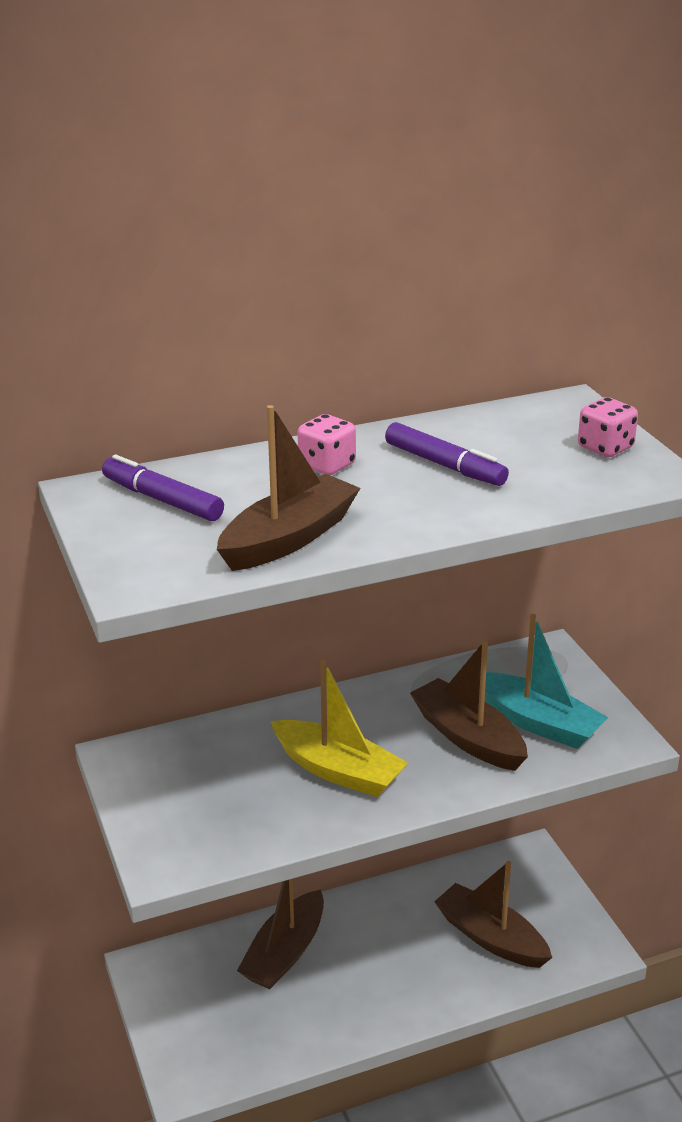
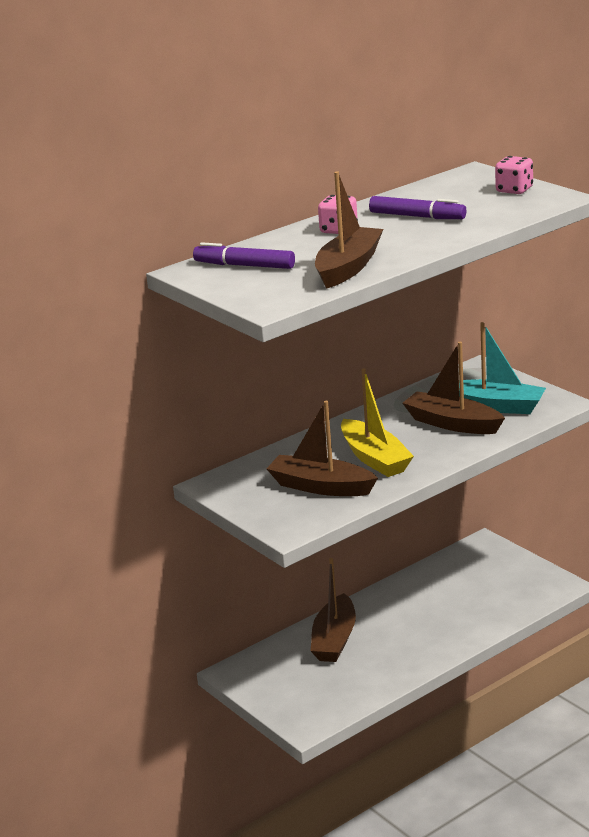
camera: 15 degrees left, 5 degrees down
yellow boat [270,660,408,797] -> yellow boat turned 45 degrees clockwise [341,368,414,477]
brown boat [434,861,552,968] -> brown boat moved to [266,401,378,496]

